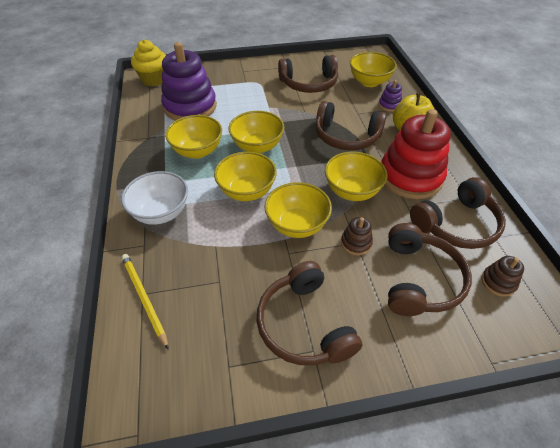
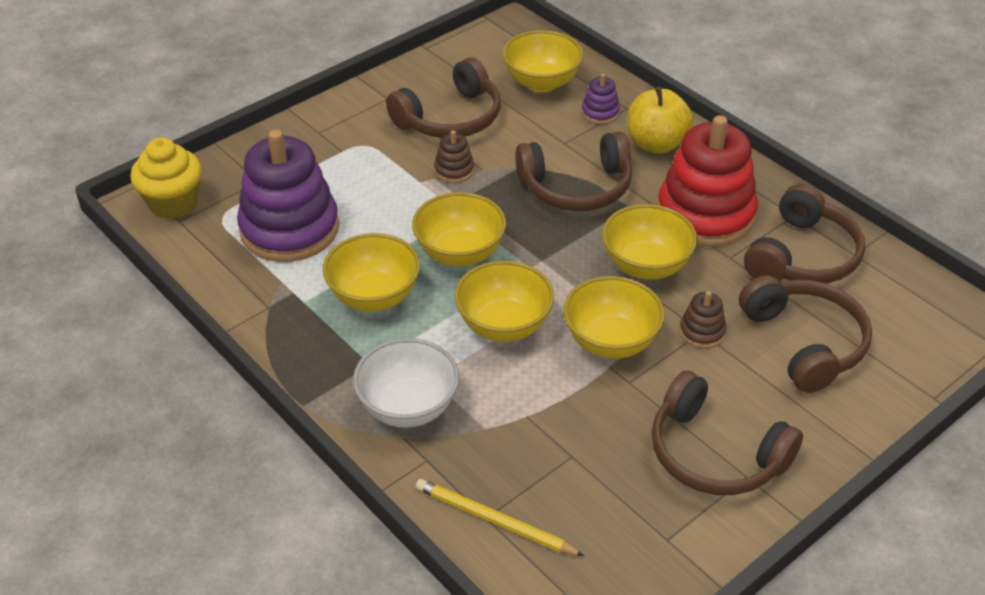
camera: 30 degrees left, 5 degrees down
brown stacking toy [481,256,524,297] -> brown stacking toy moved to [434,130,474,183]

